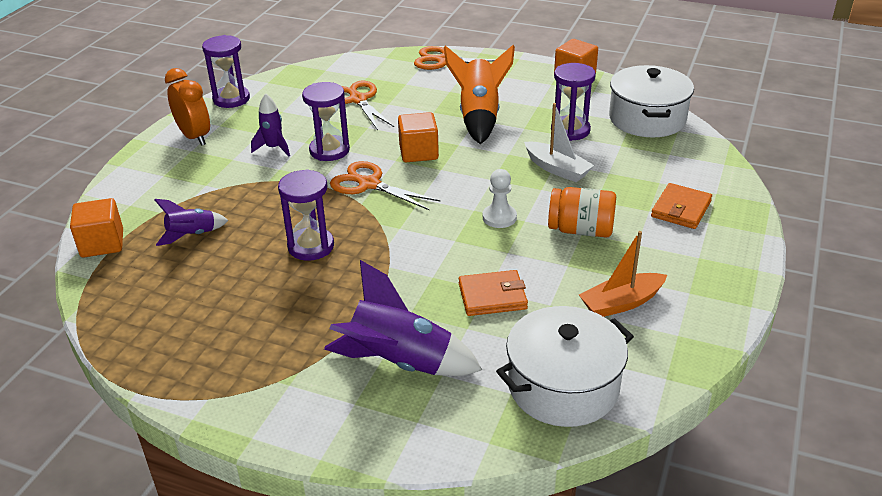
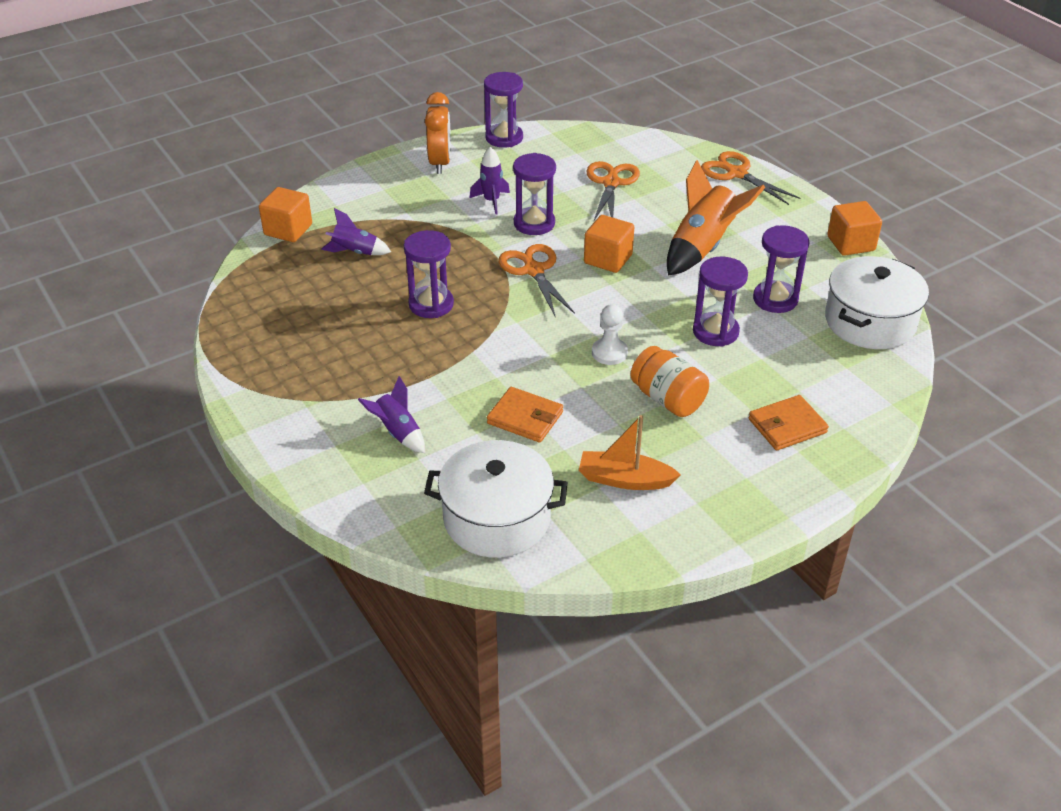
camera: 35 degrees right, 5 degrees up
purple rocket [324,260,482,376] -> purple rocket [358,376,425,453], size x0.55
white boat [524,103,594,182] -> purple hourglass [693,257,748,347]

